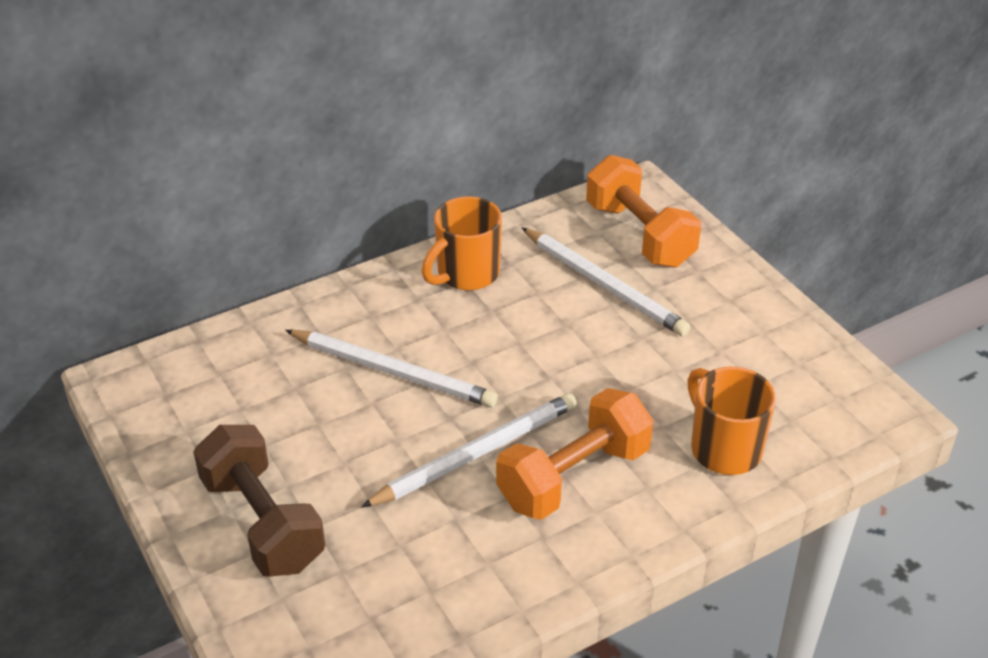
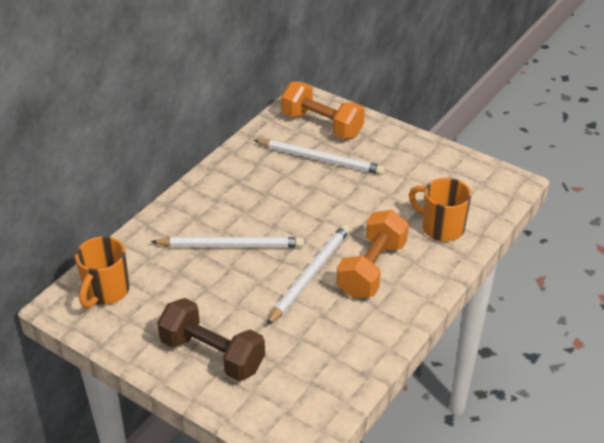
camera: 25 degrees left, 0 degrees up
orange mug [422,196,502,290] -> orange mug moved to [75,236,130,308]

